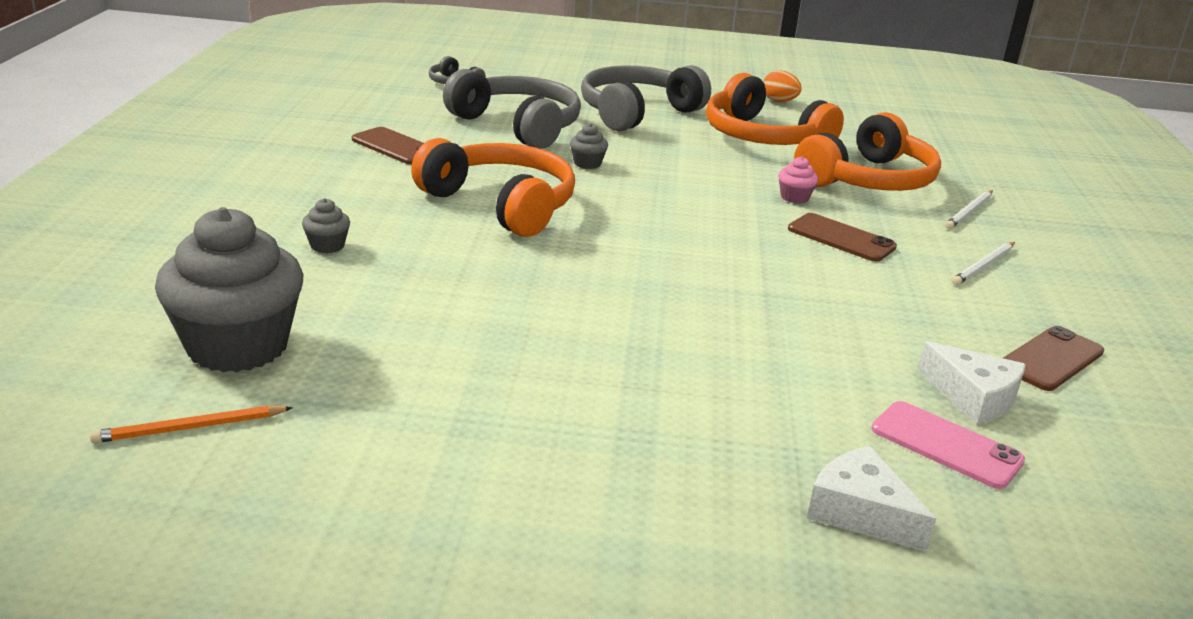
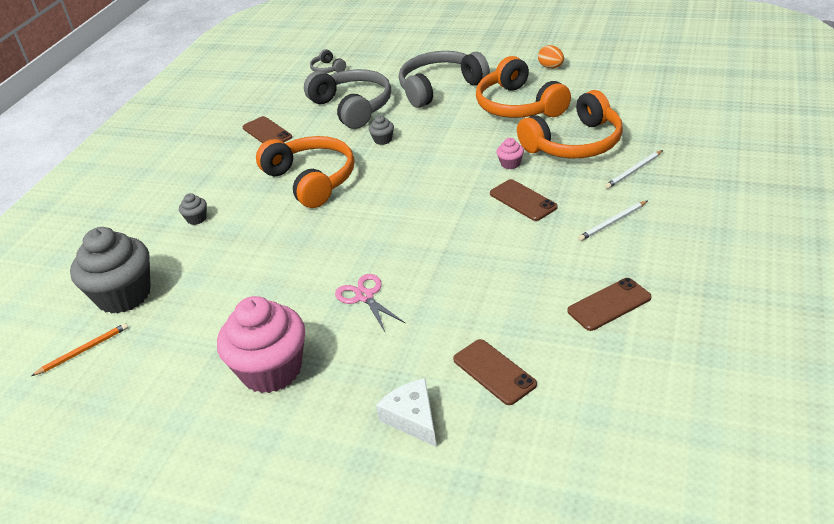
camera: 20 degrees right, 10 degrees up
orange pencil [90,405,293,443] -> orange pencil turned 150 degrees clockwise [31,323,128,376]
pink phone [871,401,1025,489] -> brown phone [453,339,537,405]
white cheese [917,341,1026,425] -> none
none -> pink cupcake [217,296,305,393]
none -> pink scissors [335,274,405,332]

